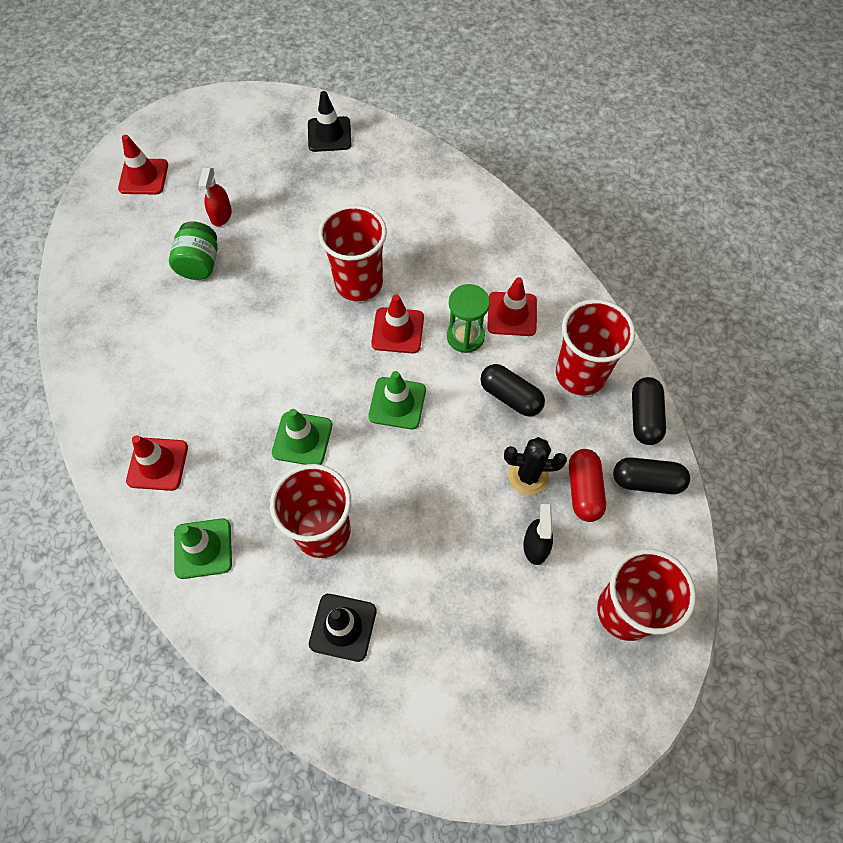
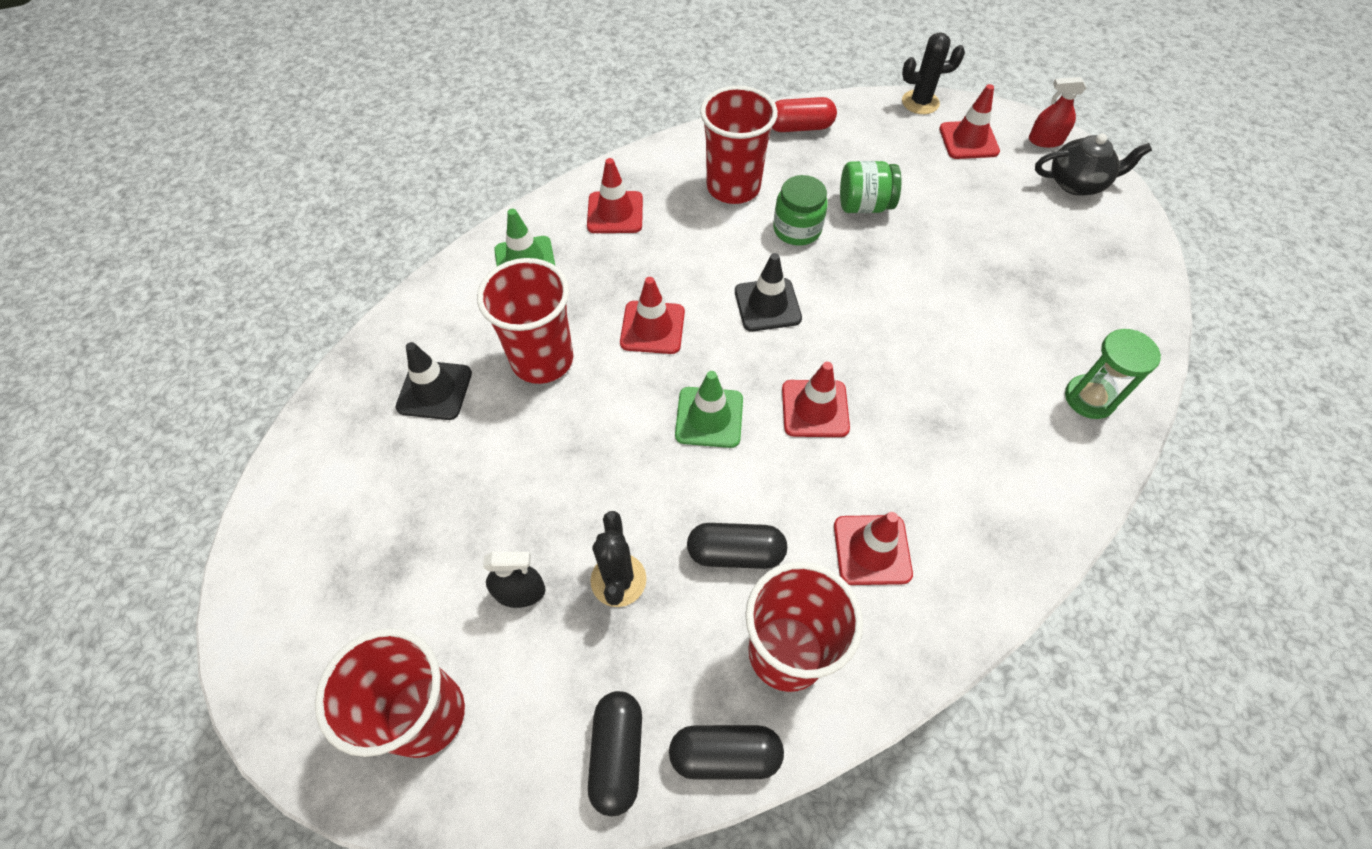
camera: 85 degrees right, 5 degrees down
red spray bottle [198,167,232,227] -> red spray bottle moved to [1029,77,1087,148]
green traffic cone [272,409,332,465] -> red traffic cone [620,277,685,354]
black traffic cone [308,91,352,152] -> black traffic cone moved to [735,253,802,331]
red cup [318,205,387,301] -> red cup moved to [700,86,778,204]
green hourglass [447,284,490,353] -> green hourglass moved to [1065,329,1161,419]
black capsule [481,364,545,417] -> black capsule turned 60 degrees clockwise [687,523,787,569]
red capsule [569,449,606,522] -> red capsule moved to [772,97,837,132]
none -> green jar [773,175,828,246]
none -> black cactus [902,32,965,114]
none -> black teapot [1035,133,1152,196]

